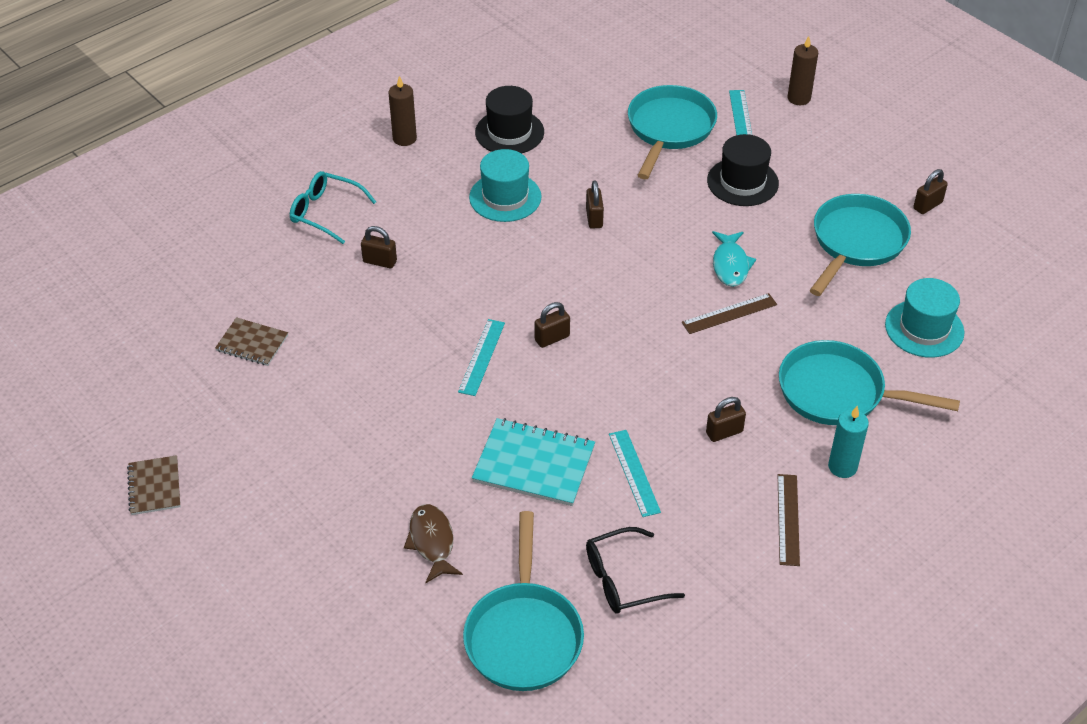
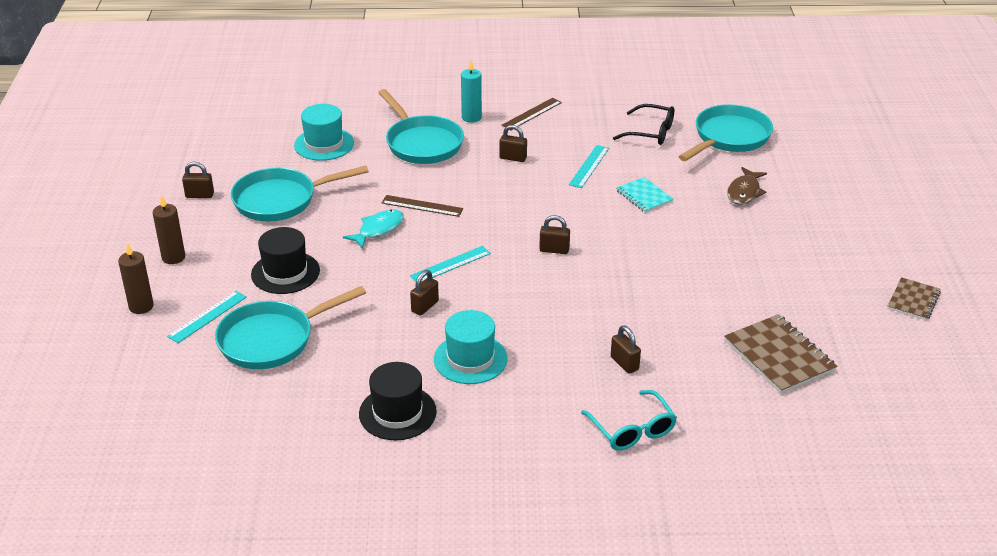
camera: 140 degrees left, 10 degrees down
brown notebook [215,317,288,366] -> brown notebook [724,314,837,394], size x1.66
brown candle [388,76,417,146] -> brown candle moved to [153,195,185,264]
turquoise ruler [458,319,505,396] -> turquoise ruler moved to [410,246,491,282]
turquoise notebook [472,418,595,506] -> turquoise notebook [617,177,673,213], size x0.60

